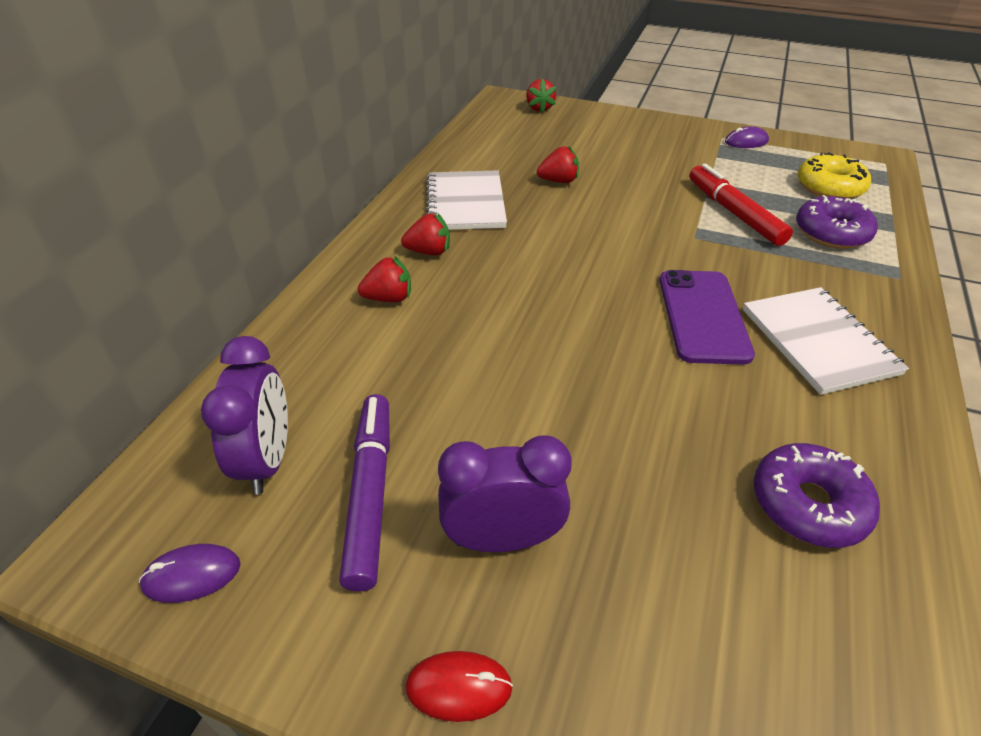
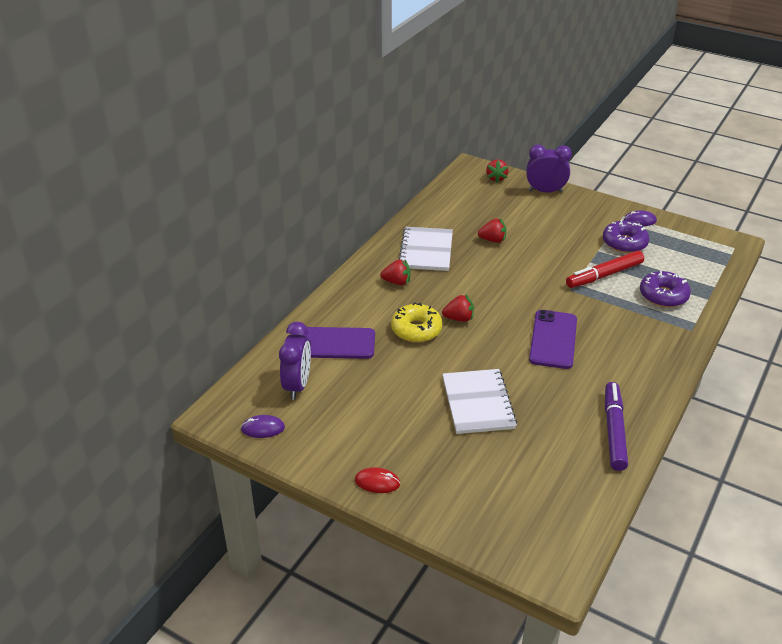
camera: 10 degrees right, 5 degrees down
purple marker [339,394,390,592] -> purple marker moved to [605,382,628,471]
red strawberry [358,256,411,302] -> red strawberry moved to [442,295,474,322]
purple clock [438,435,572,552] -> purple clock moved to [526,144,572,193]
red marker [689,164,793,246] -> red marker turned 105 degrees counterclockwise [566,251,644,288]
white notebook [743,287,909,395] -> white notebook moved to [442,369,517,434]
purple donut [754,443,880,548] -> purple donut moved to [603,220,649,253]
yellow donut [798,152,871,199] -> yellow donut moved to [391,302,443,343]
none -> purple phone [294,327,375,359]

